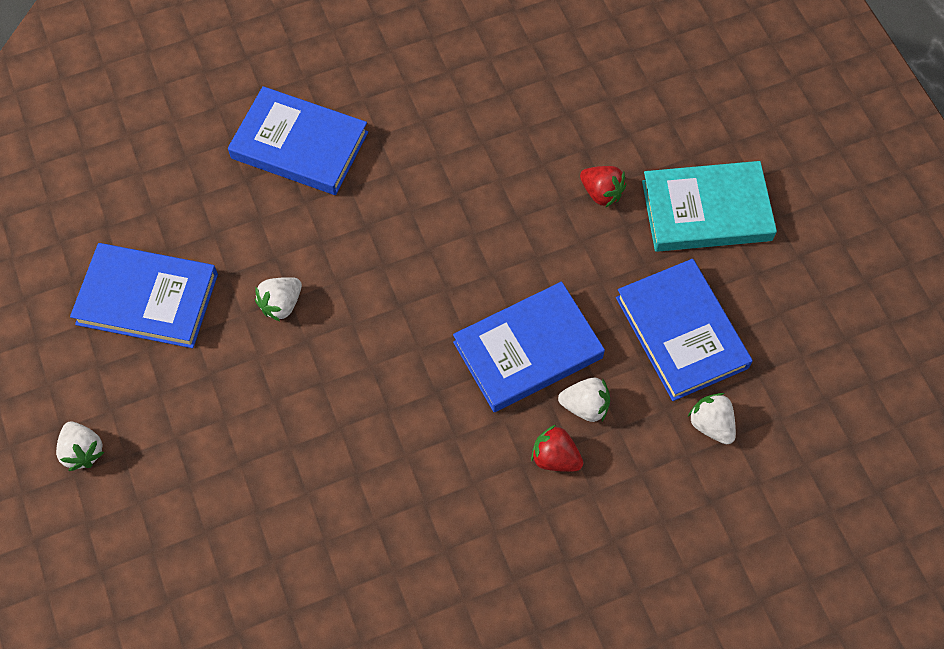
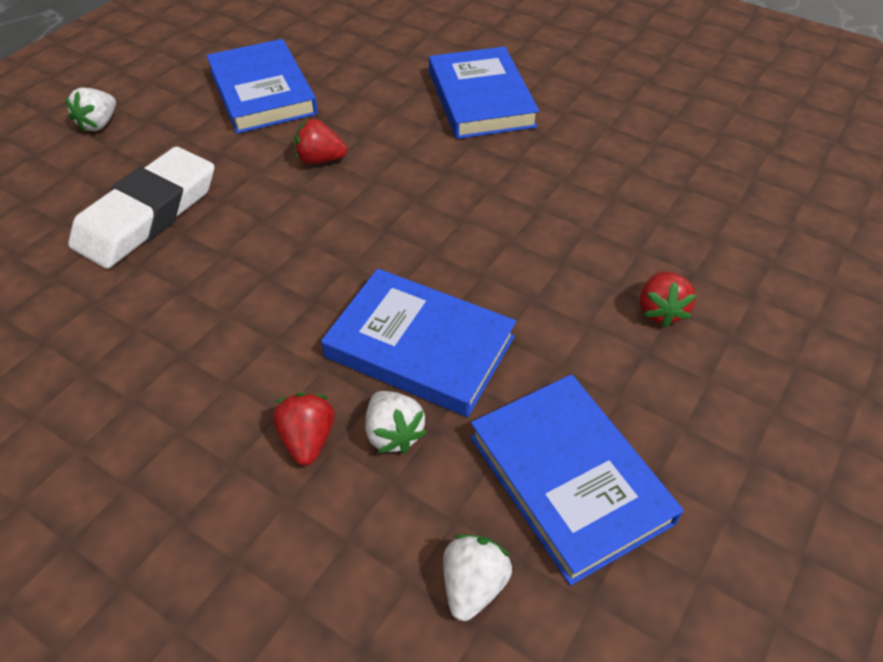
camera: 55 degrees right, 15 degrees down
white strawberry [255,277,302,321] -> red strawberry [294,119,347,164]
blue book [616,259,753,401] -> blue book turned 60 degrees counterclockwise [470,374,684,586]
turquoise book [642,161,777,252] -> none
none -> white eraser [68,147,214,269]

